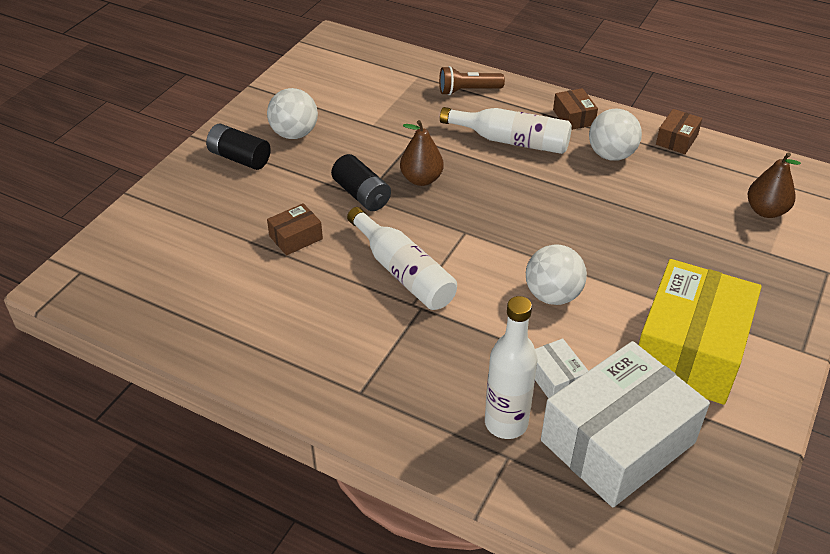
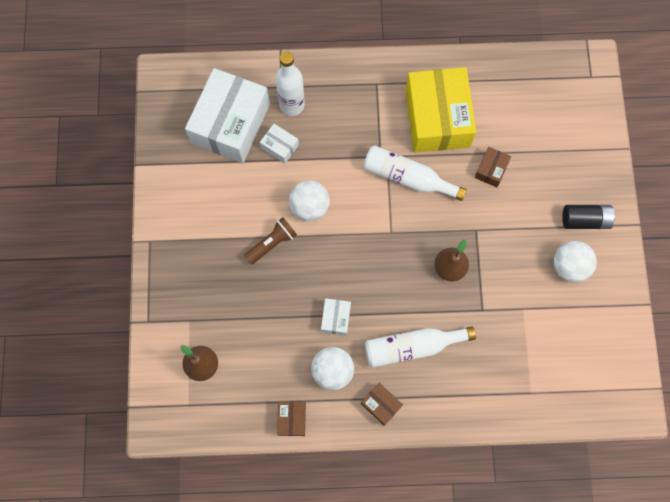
camera: 150 degrees right, 30 degrees up
black battery [331,154,391,211] -> none
brown flashlight [439,66,505,95] -> brown flashlight moved to [244,217,297,265]
yellow box [639,259,761,405] -> yellow box moved to [406,67,476,153]
none -> white box [321,298,351,335]

